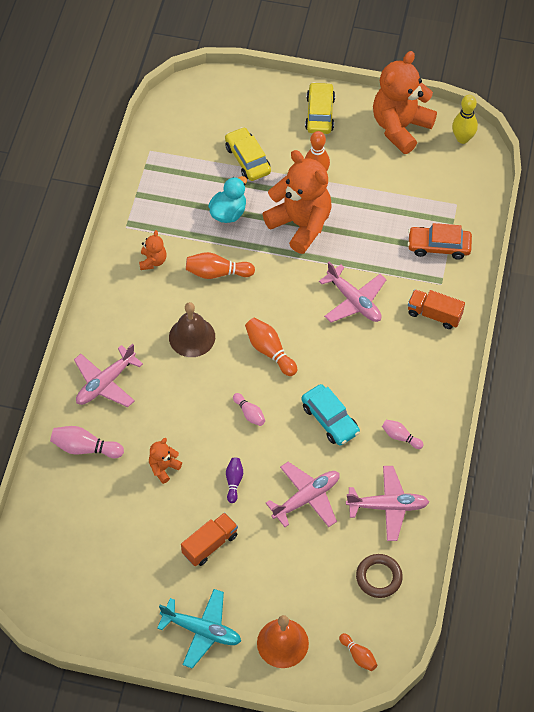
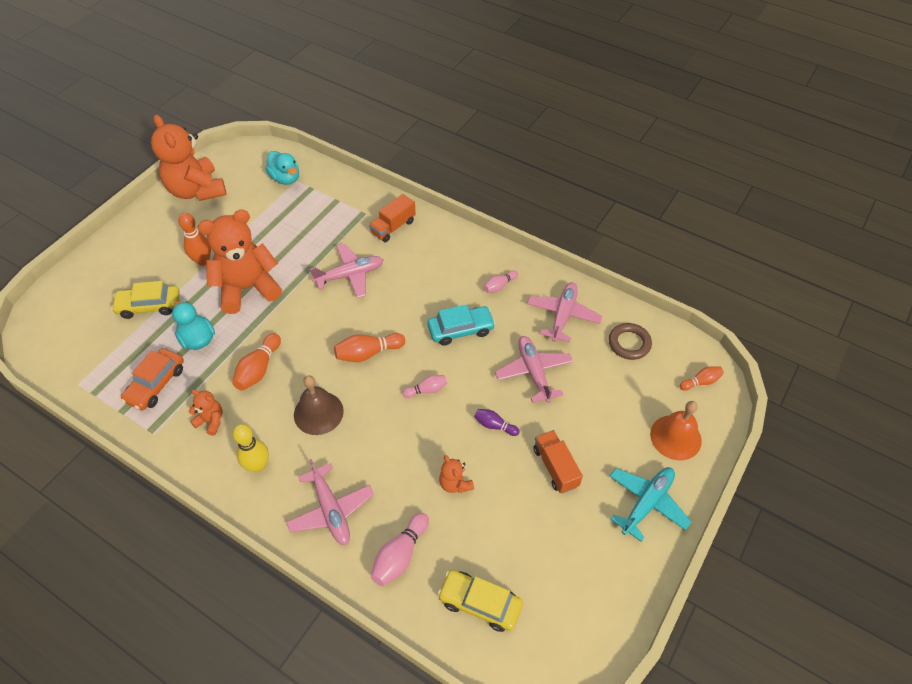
camera: 70 degrees left, 5 degrees down
yellow car [305,82,335,134] -> yellow car moved to [437,570,523,632]
orange car [407,223,472,260] -> orange car moved to [121,348,184,410]
yellow bowling pin [452,95,478,144] -> yellow bowling pin moved to [232,424,269,472]
none -> turquoise duck [265,151,299,185]

